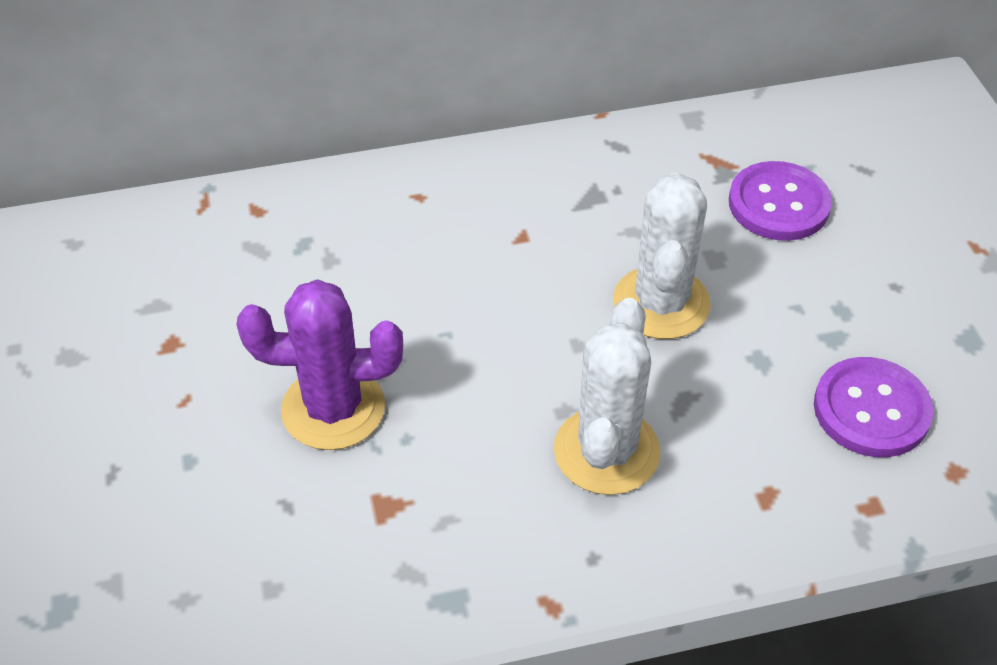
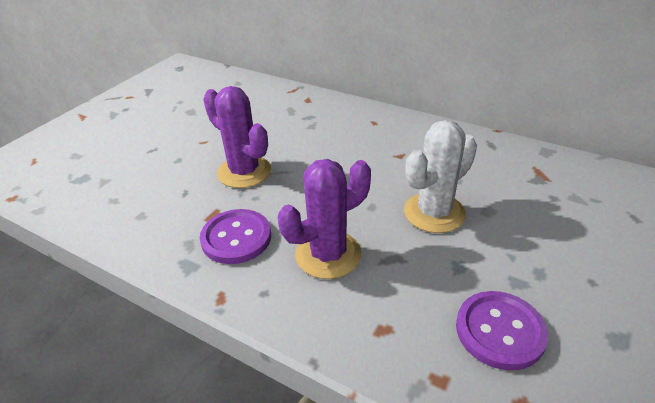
camera: 45 degrees right, 10 degrees down
white cactus [554,298,660,495] -> purple cactus [278,159,371,279]
purple button [729,161,832,241] -> purple button moved to [200,209,271,264]

